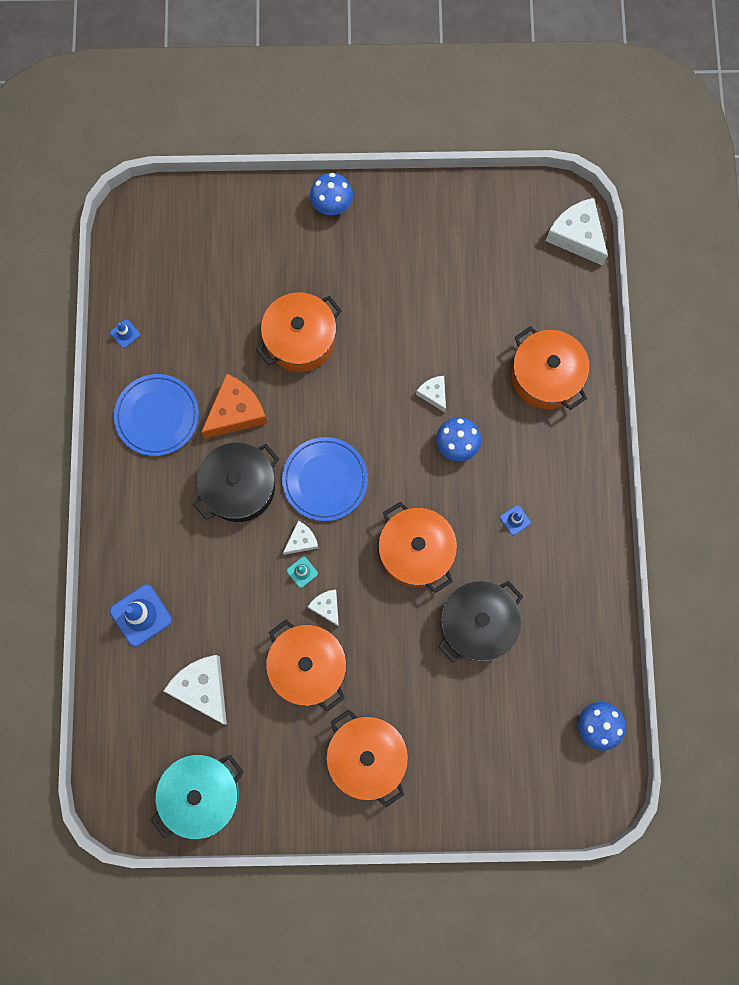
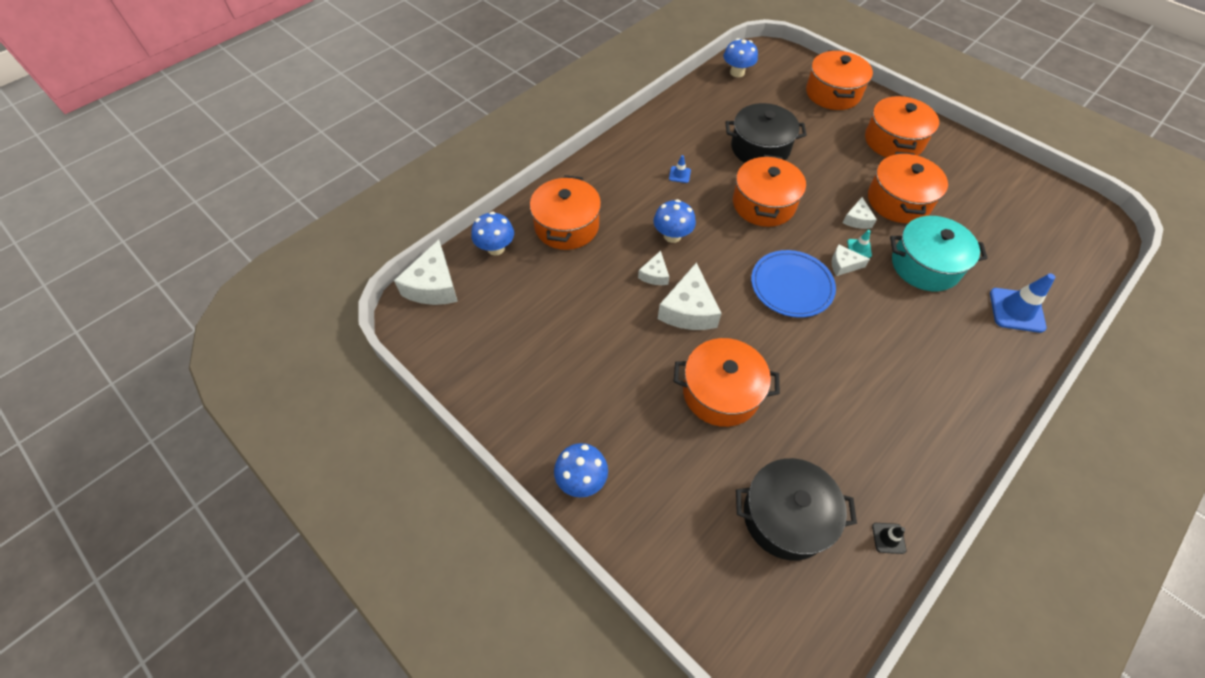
camera: 135 degrees left, 20 degrees down
blue traffic cone [110,319,140,348] -> black traffic cone [872,523,906,554]
blue plate [114,374,199,456] -> none
turquoise pot [151,754,244,839] -> turquoise pot moved to [890,216,988,291]
white cheese [164,655,227,724] -> white cheese moved to [658,262,722,330]
black pot [193,443,279,522] -> black pot moved to [736,458,857,561]
orange cheese [201,373,267,439] -> none
none -> blue mushroom [471,212,514,255]
none -> orange pot [806,50,873,110]

